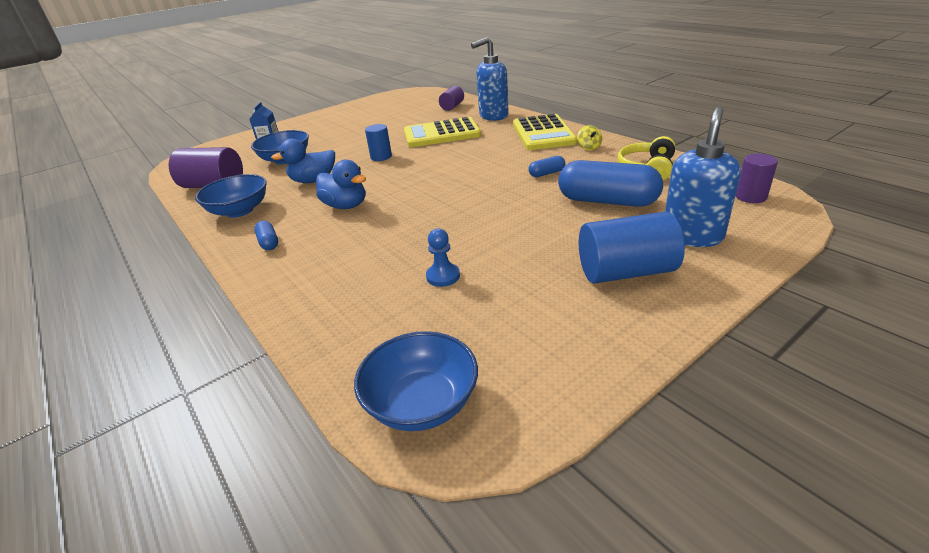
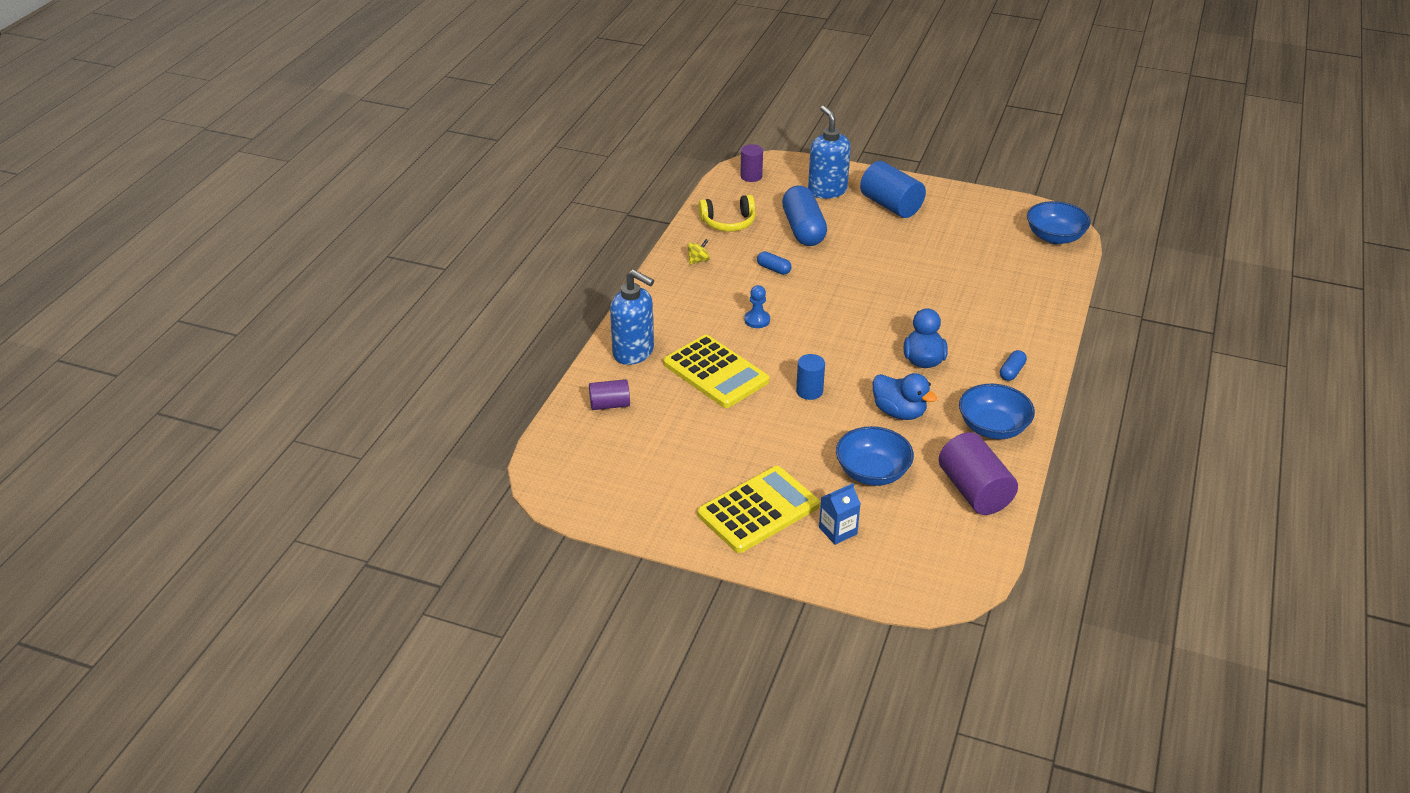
camera: 125 degrees left, 5 degrees up
blue pawn [426,229,460,287] -> blue pawn moved to [744,285,770,328]
yellow calculator [513,114,577,150] -> yellow calculator moved to [697,466,820,553]
blue soap dispenser [665,106,741,247] -> blue soap dispenser turned 75 degrees clockwise [808,106,851,199]

